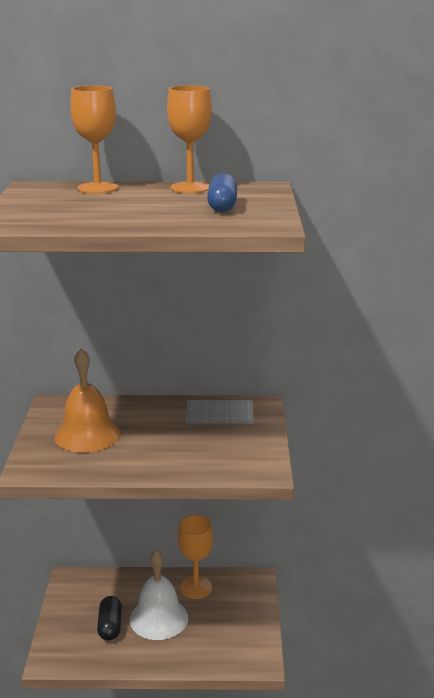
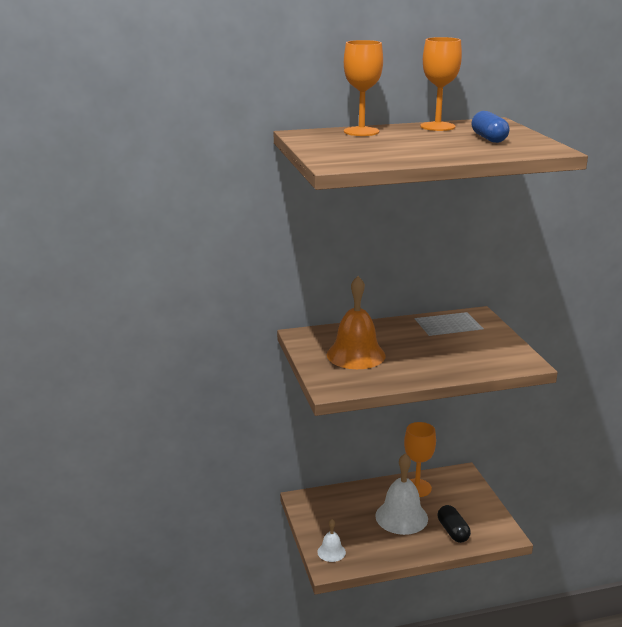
camera: 15 degrees left, 0 degrees up
black capsule [97,596,122,641] -> black capsule moved to [438,505,471,543]
none -> white bell [317,519,346,562]

